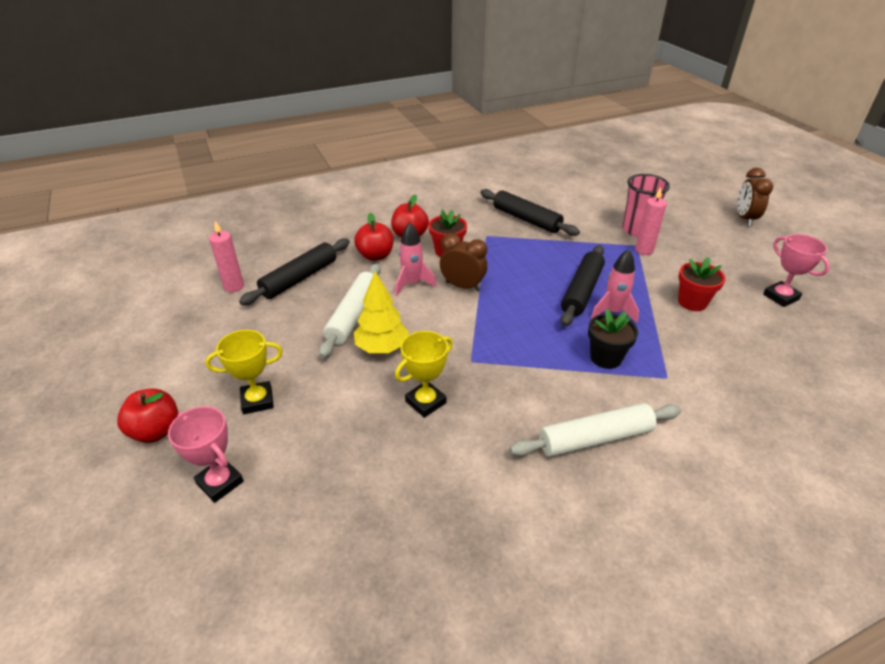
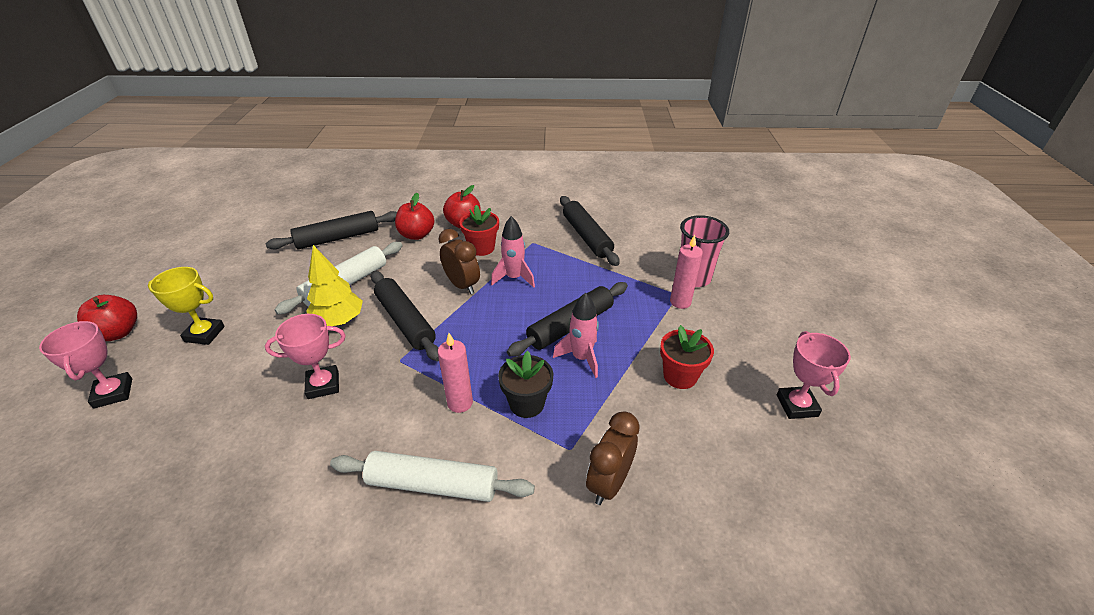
camera: 25 degrees right, 0 degrees up
pink candle [209,221,244,292] -> pink candle moved to [438,333,473,413]
pink rocket [395,223,436,296] -> pink rocket moved to [491,216,535,288]
yellow trophy [395,331,453,418] -> pink trophy [265,314,346,399]
brown clock [737,168,773,226] -> brown clock moved to [586,411,640,505]
none -> black rolling pin [371,271,439,361]

